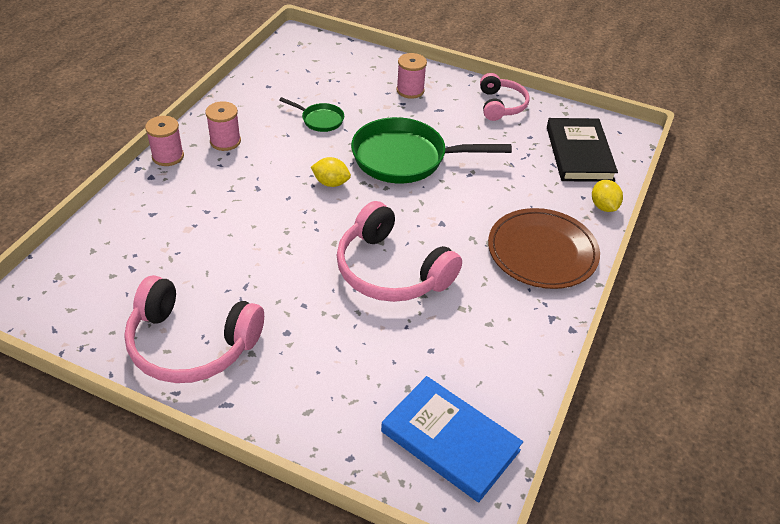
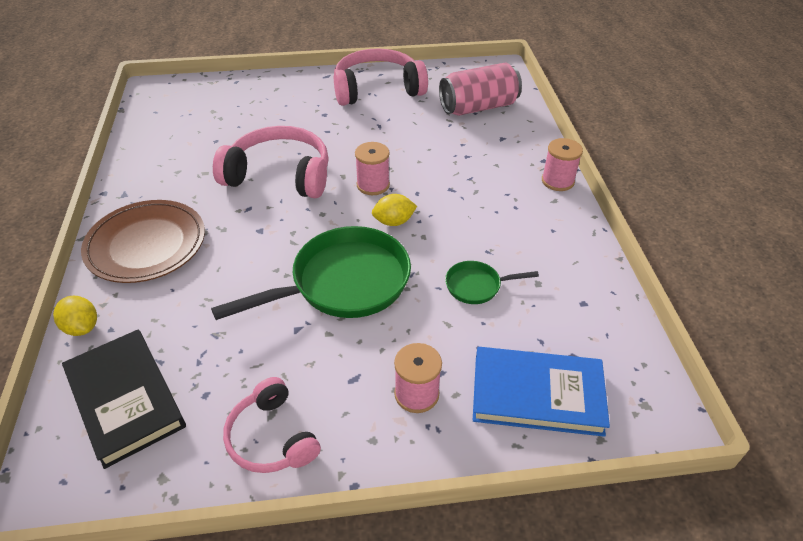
camera: 150 degrees right, 0 degrees up
pink spool [205,101,241,151] -> pink spool moved to [355,142,390,195]
blue book [381,376,523,502] -> blue book moved to [473,347,610,437]
none -> pink can [439,63,522,116]

